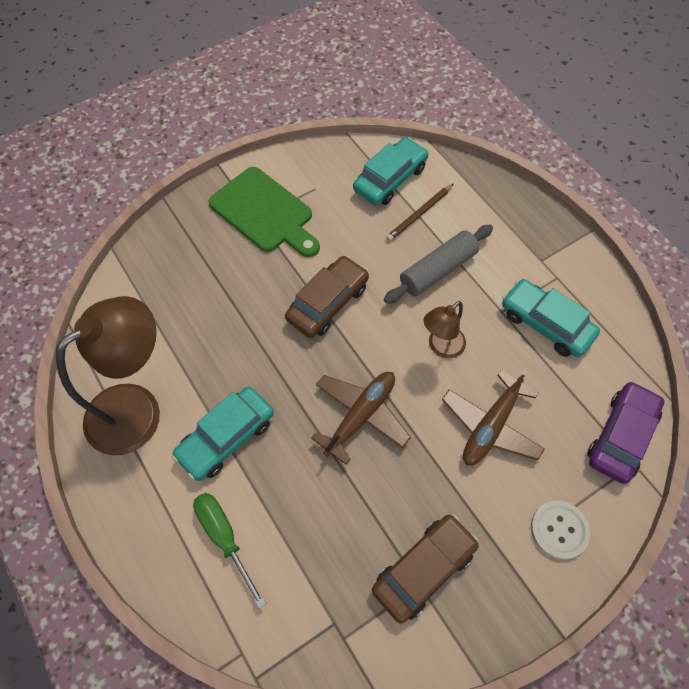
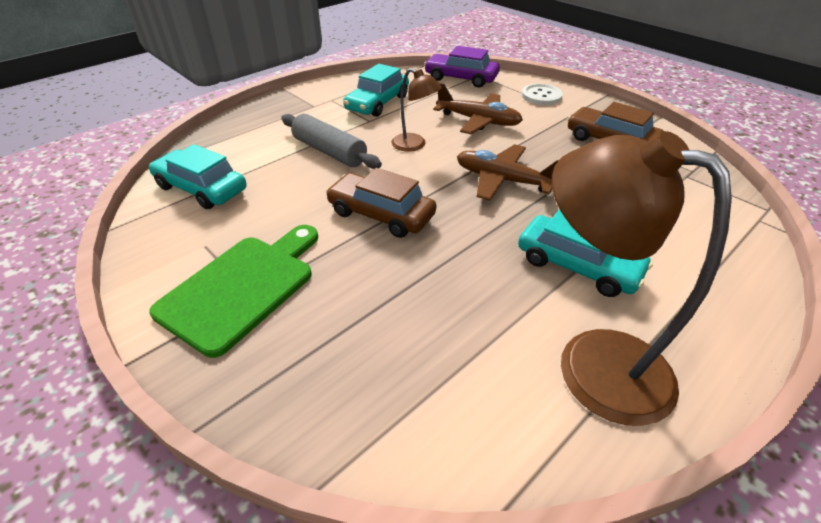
camera: 100 degrees left, 20 degrees down
green screwdriver [193,493,266,609] -> none
brown pencil [386,184,454,242] -> none

